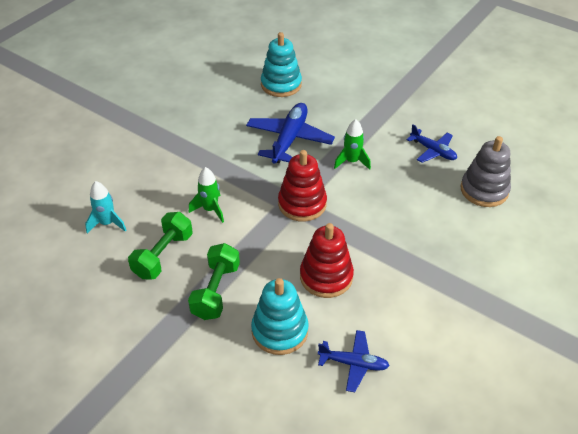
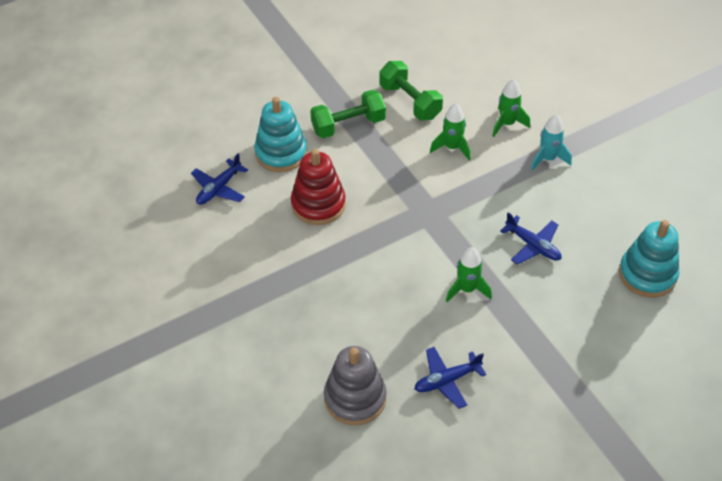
camera: 115 degrees right, 5 degrees up
turquoise rocket [85,181,127,233] -> turquoise rocket moved to [531,114,572,171]
green dumbbell [188,243,240,320] -> green dumbbell turned 60 degrees counterclockwise [310,90,386,138]
blue plane [246,103,335,163] -> blue plane [500,212,561,265], size x0.59
red stacking toy [278,150,327,222] -> none
none -> green rocket [492,79,530,137]

